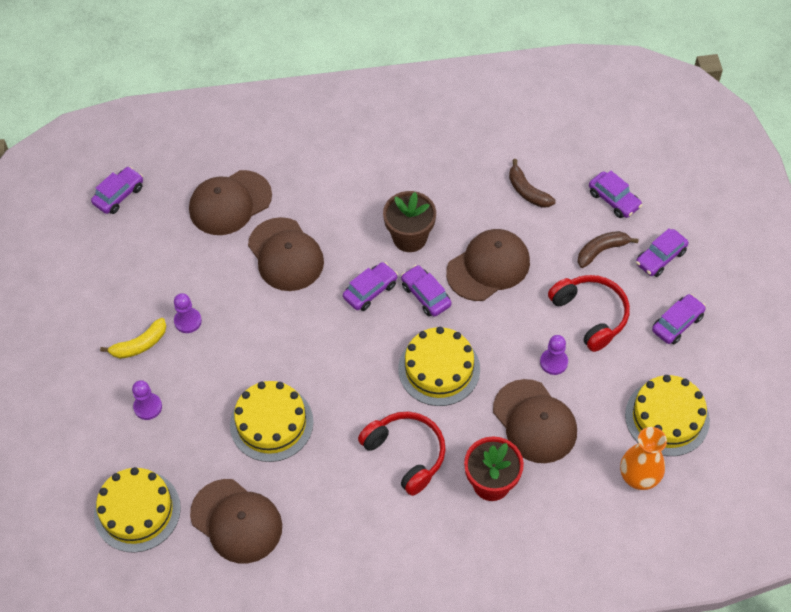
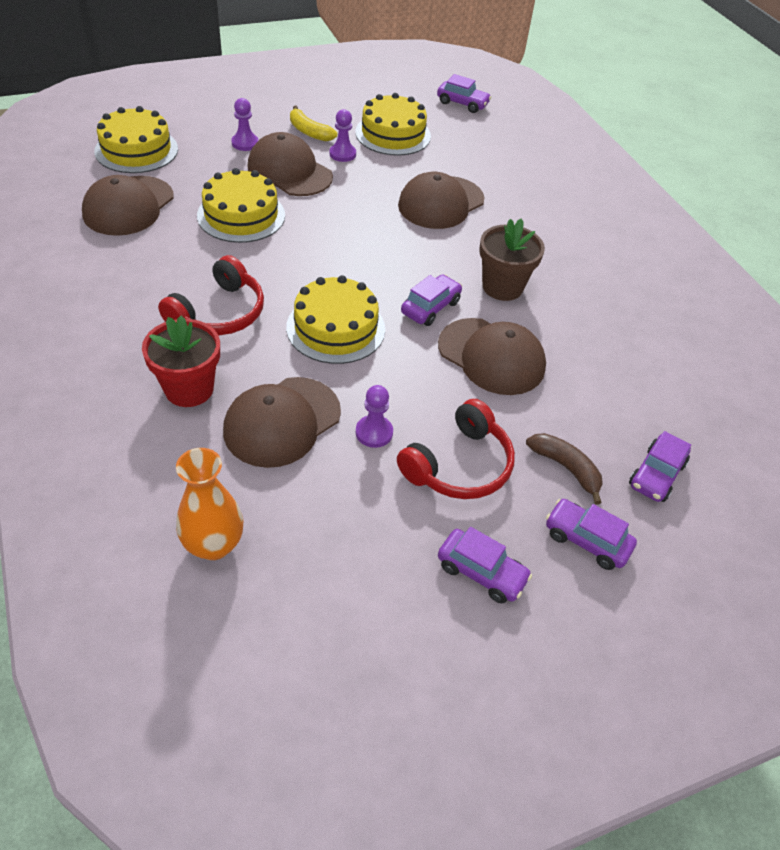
camera: 70 degrees right, 10 degrees down
brown cap [189,170,272,235] -> brown cap moved to [248,132,333,196]
purple car [343,262,398,311] -> none
brown banana [509,159,556,208] -> none
yellow cake [625,375,710,456] -> yellow cake moved to [355,93,431,156]

